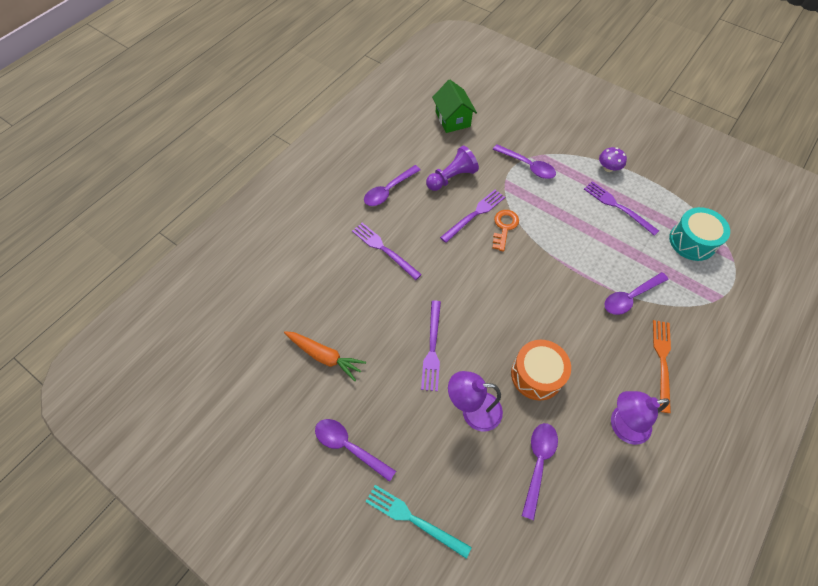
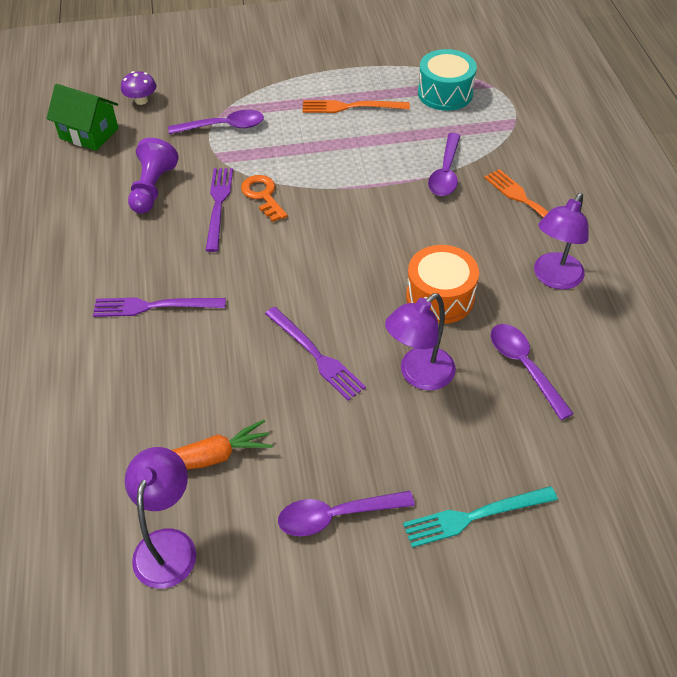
camera: 45 degrees left, 10 degrees down
purple spoon [364,165,421,206] -> none
purple fork [584,181,659,236] -> orange fork [303,100,410,113]
purple mushroom [599,147,627,172] -> purple mushroom moved to [121,71,156,105]
none -> purple lamp [125,447,196,588]

